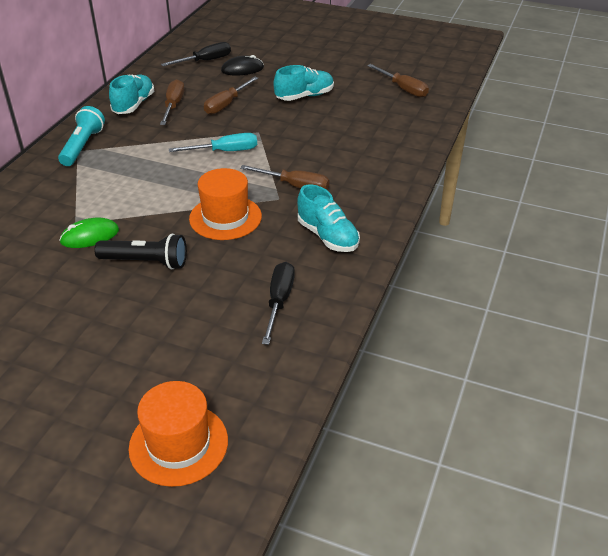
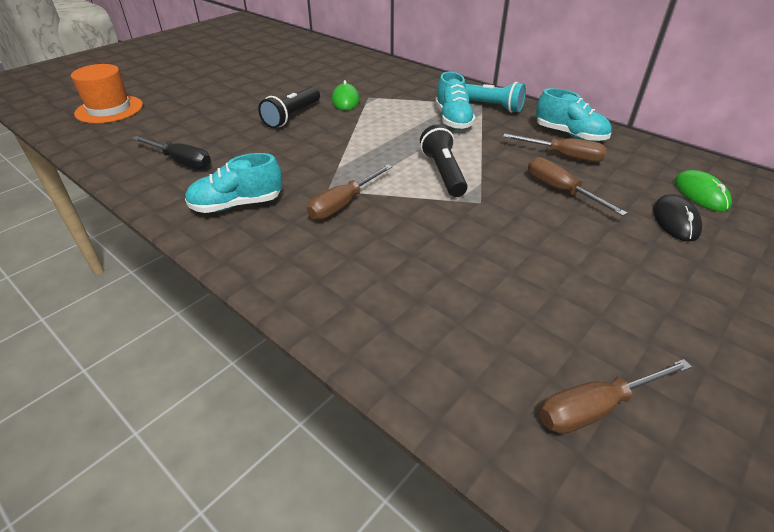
camera: 110 degrees right, 0 degrees up
black screwdriver [161,42,231,66] -> green mouse [674,170,732,211]
turquoise screwdriver [169,133,257,152] -> black flashlight [420,124,468,197]
orange hat [189,168,262,240] -> none
turquoise shoe [274,65,334,101] -> turquoise shoe moved to [435,72,476,129]

